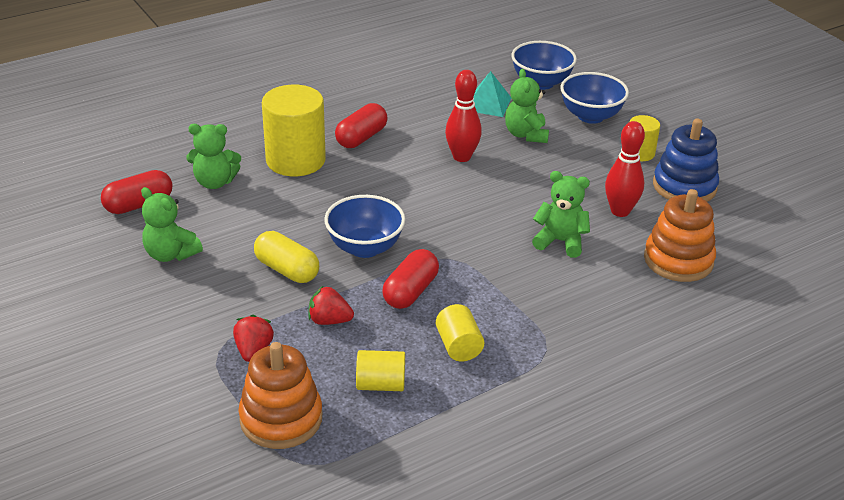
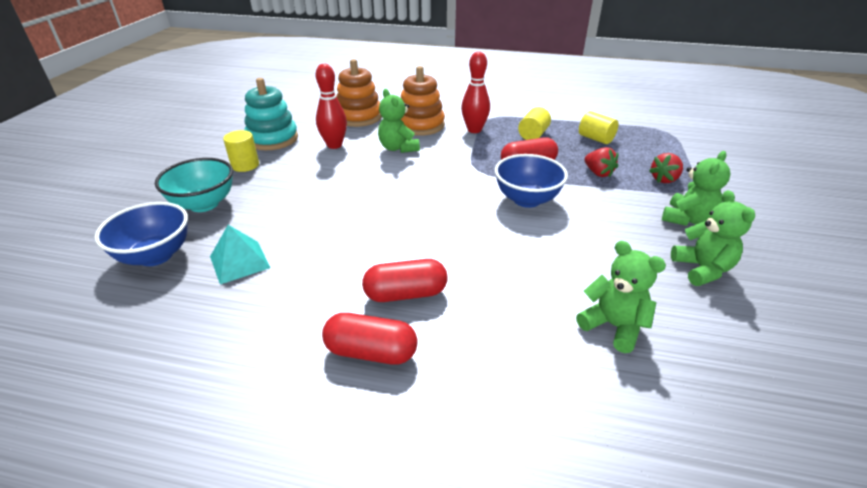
camera: 135 degrees left, 0 degrees up
red capsule [101,170,172,214] -> red capsule moved to [322,313,418,365]
orange stacking toy [239,342,322,449] -> orange stacking toy moved to [401,66,445,136]
yellow capsule [254,231,319,283] -> none
yellow cylinder [262,85,326,176] -> none
red bowling pin [445,70,482,162] -> red bowling pin moved to [461,51,490,133]
green teddy bear [505,69,549,143] -> green teddy bear moved to [662,151,731,226]
blue bowl [560,72,629,124] -> turquoise bowl [155,158,233,212]
blue stacking toy [653,119,719,202] -> turquoise stacking toy [244,78,298,150]

